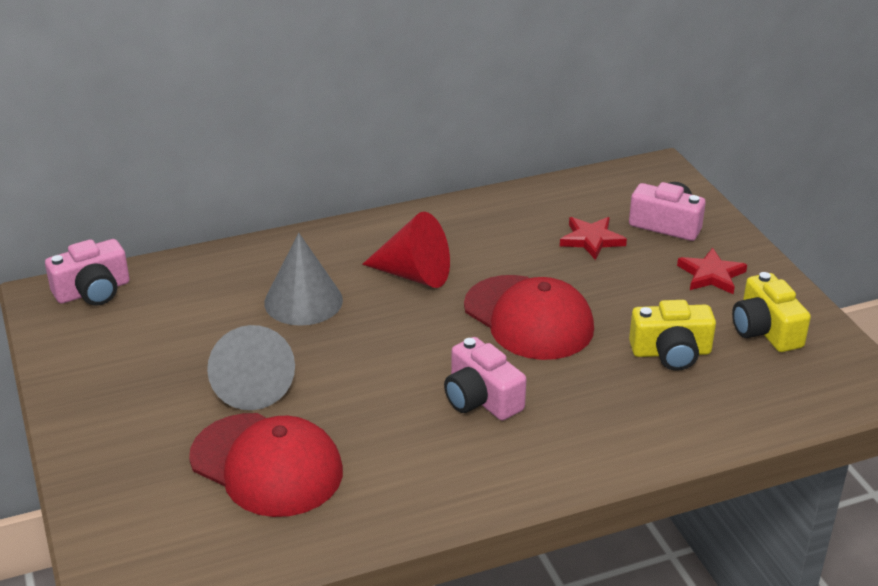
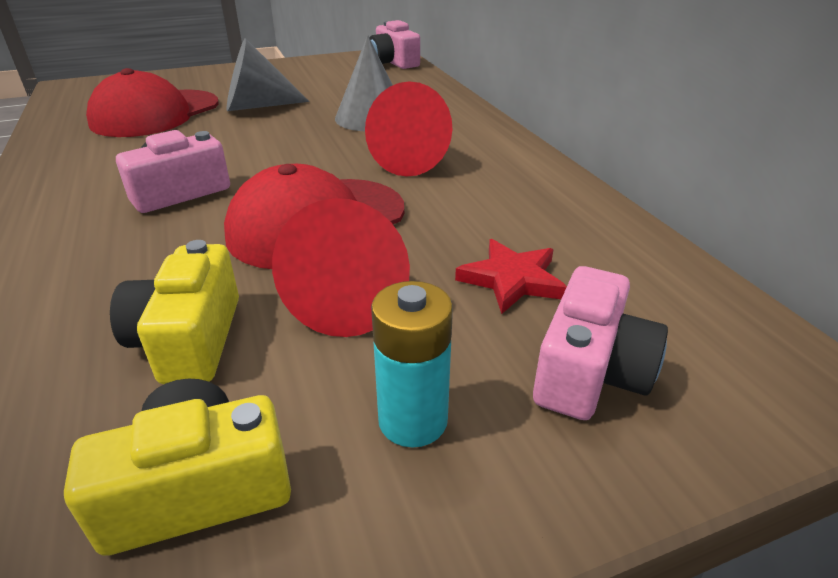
camera: 90 degrees right, 0 degrees up
red star [677,248,747,294] -> turquoise battery [371,281,453,448]
none -> red cone [272,198,410,337]

